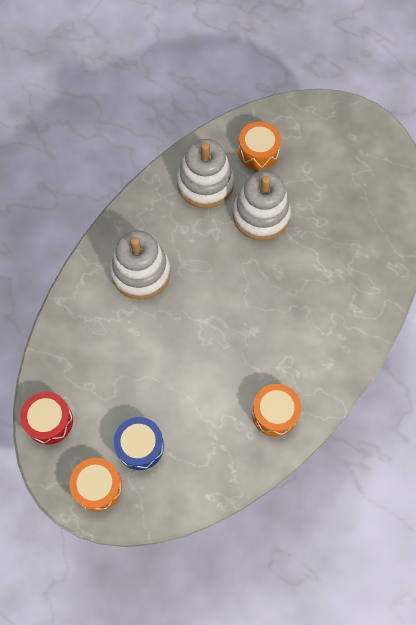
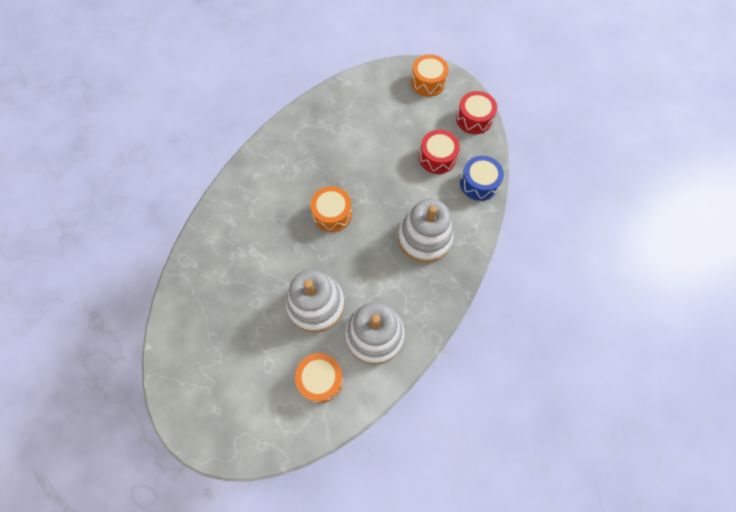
camera: 175 degrees right, 0 degrees up
blue drum [114,417,164,470] -> blue drum moved to [460,156,504,201]
orange drum [252,384,301,436] -> orange drum moved to [310,186,352,232]
none -> red drum [419,130,460,174]

